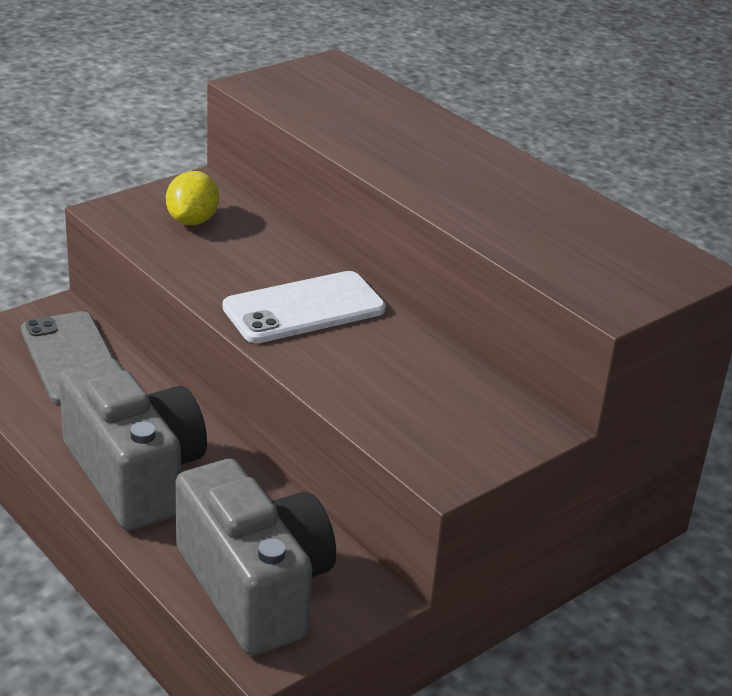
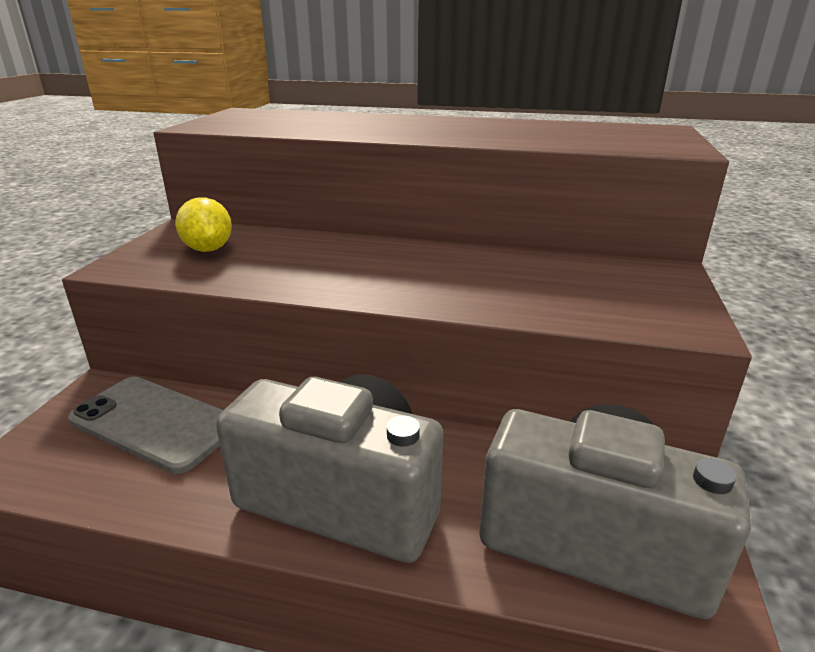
camera: 35 degrees left, 5 degrees down
white phone [222,271,386,343] -> none

